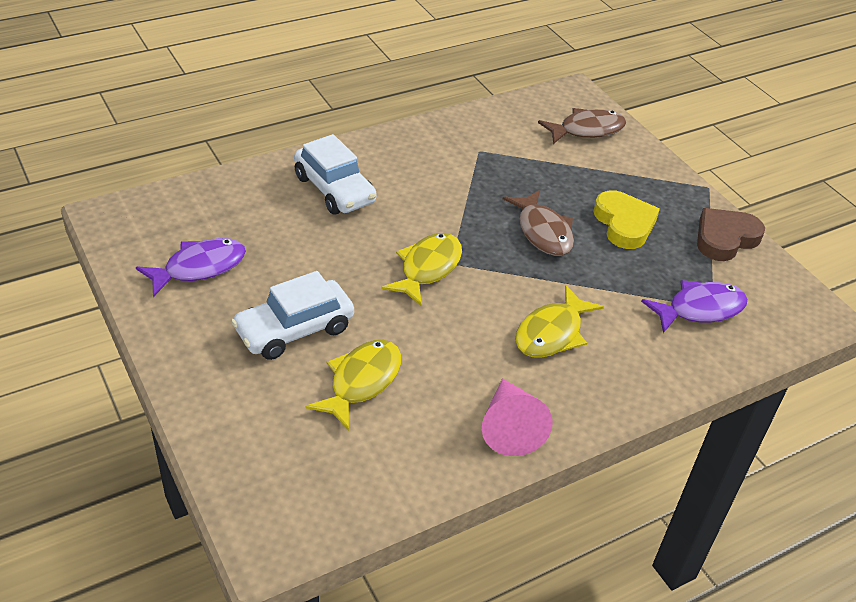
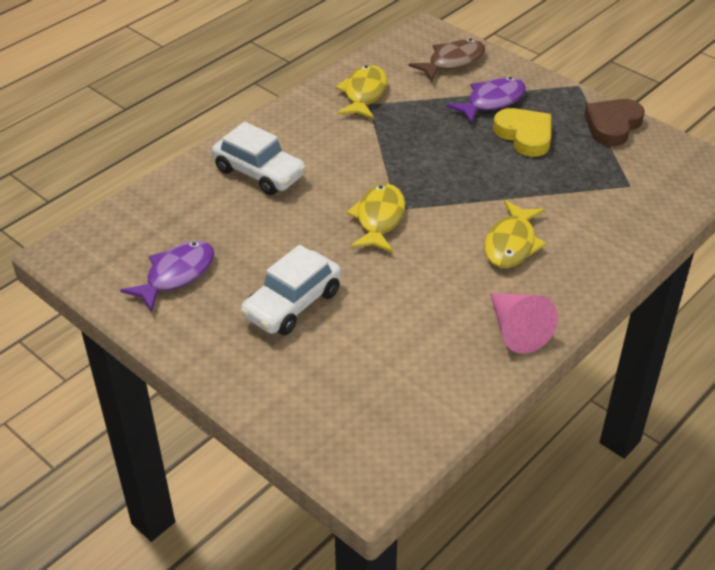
camera: 15 degrees left, 0 degrees up
yellow fish [305,340,401,431] -> yellow fish moved to [335,65,387,119]
brown fish [503,190,574,256] -> none
purple fish [641,280,748,333] -> purple fish moved to [446,77,526,123]

